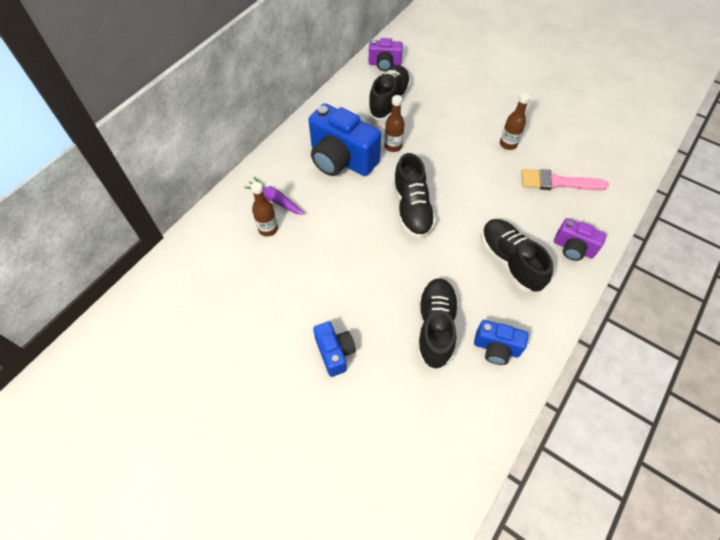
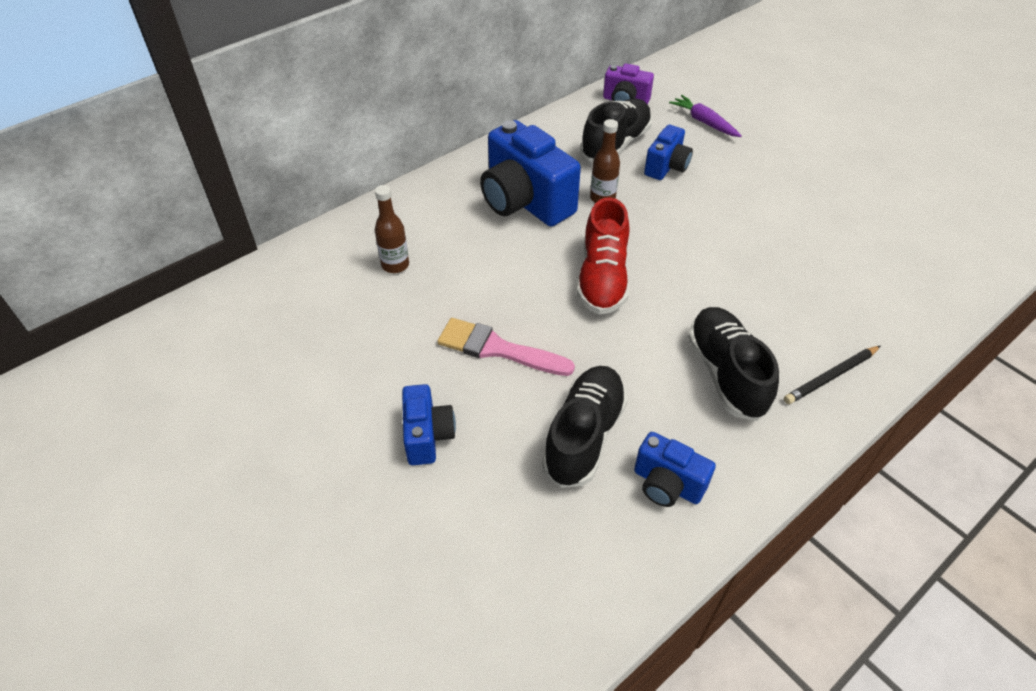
camera: 15 degrees right, 10 degrees down
purple carrot [244,177,305,215] -> purple carrot moved to [669,95,742,137]
black shoe [393,153,436,239] -> red shoe [577,197,630,315]
brown bottle [500,93,530,150] -> none
pink brush [521,169,609,190] -> pink brush moved to [437,318,575,376]
purple camera [554,218,607,261] -> black pencil [784,346,880,404]
none -> blue camera [644,125,693,180]

